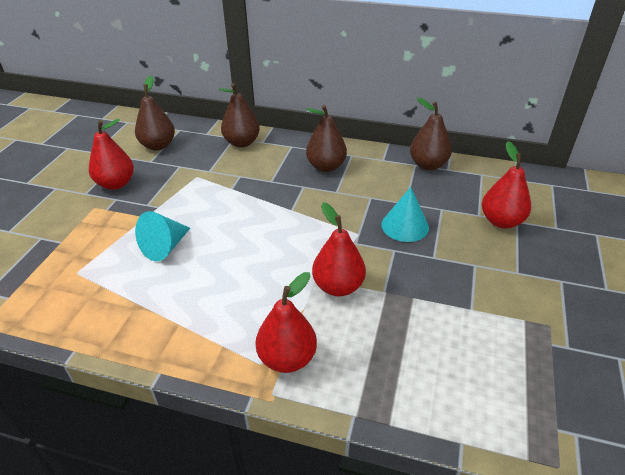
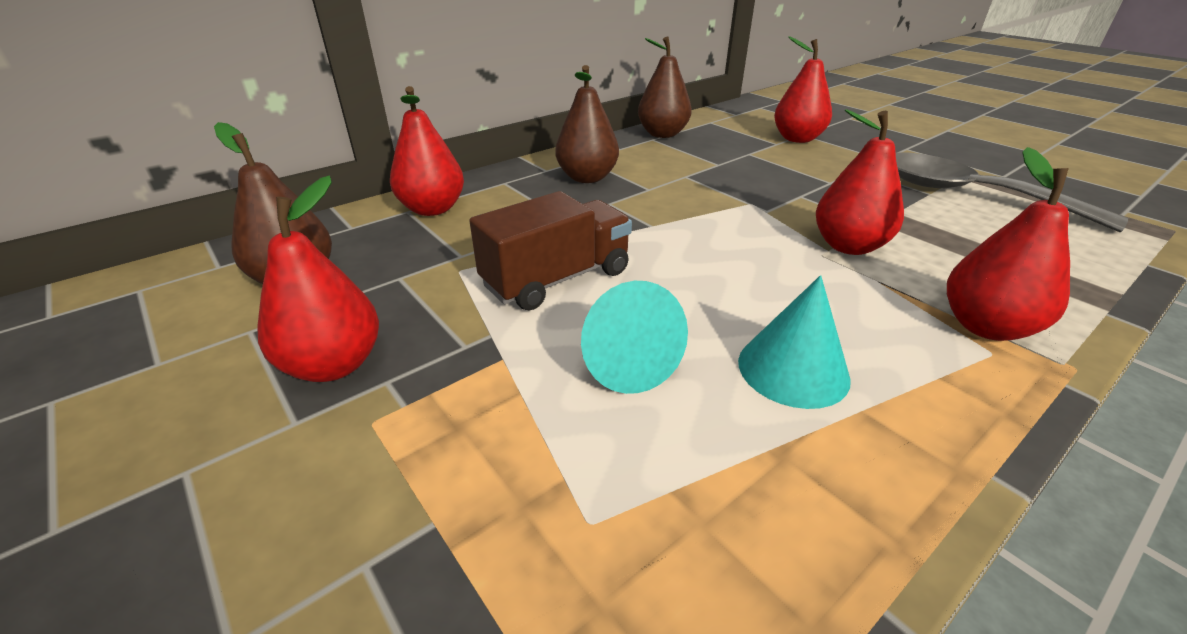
camera: 55 degrees left, 5 degrees down
brown pear [219,83,260,147] -> red pear [390,86,464,216]
turquoise cone [381,187,429,242] -> turquoise cone moved to [738,275,851,409]
none -> brown truck [469,191,632,311]
none -> grey spoon [896,152,1128,232]

